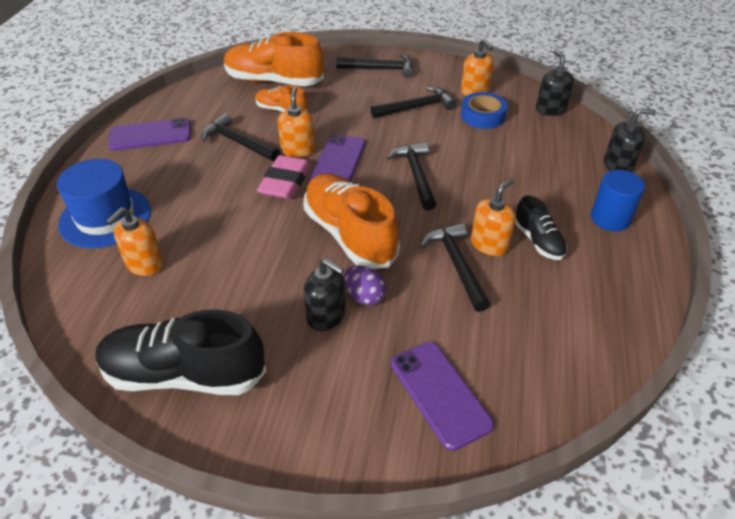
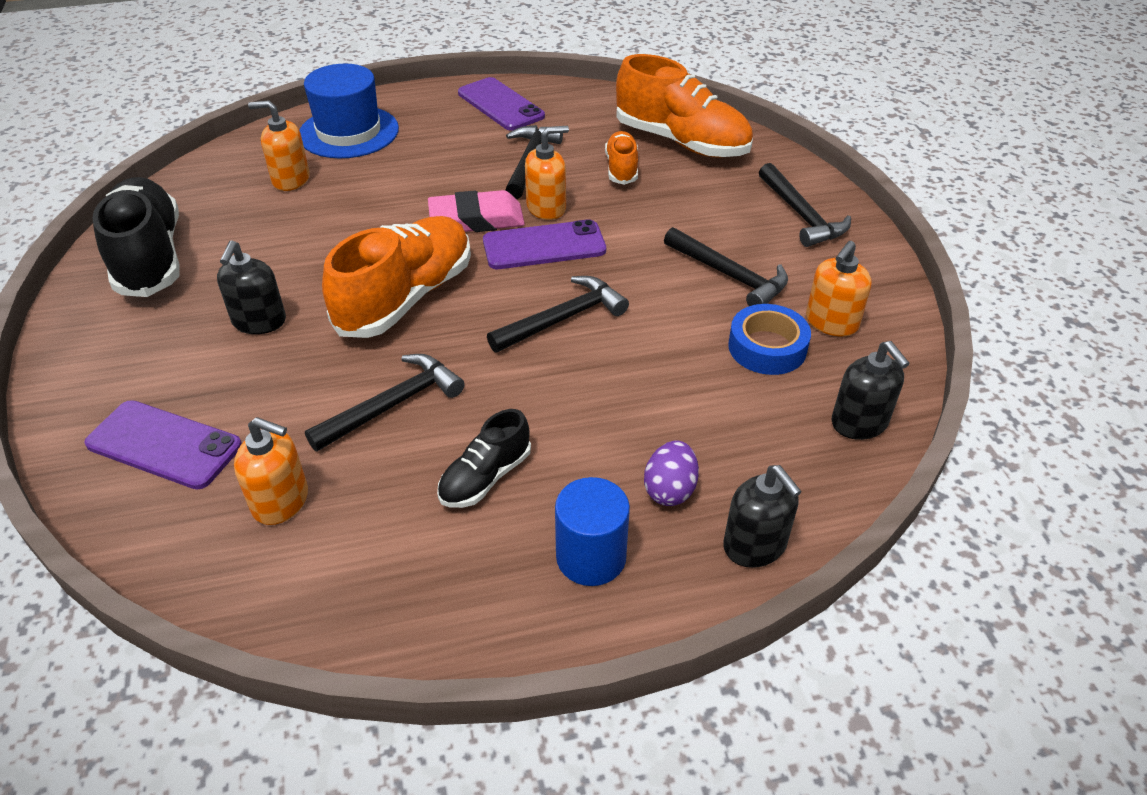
camera: 65 degrees right, 0 degrees up
orange shoe [224,32,324,86] -> orange shoe turned 135 degrees clockwise [616,54,753,158]
purple egg [344,265,386,305] -> purple egg moved to [644,440,699,506]
purple phone [391,342,494,451] -> purple phone turned 75 degrees clockwise [84,400,242,490]
orange soap dispenser [471,178,515,256] -> orange soap dispenser moved to [234,417,308,525]
black soap dispenser [536,50,574,116] -> black soap dispenser turned 105 degrees clockwise [832,341,910,440]

